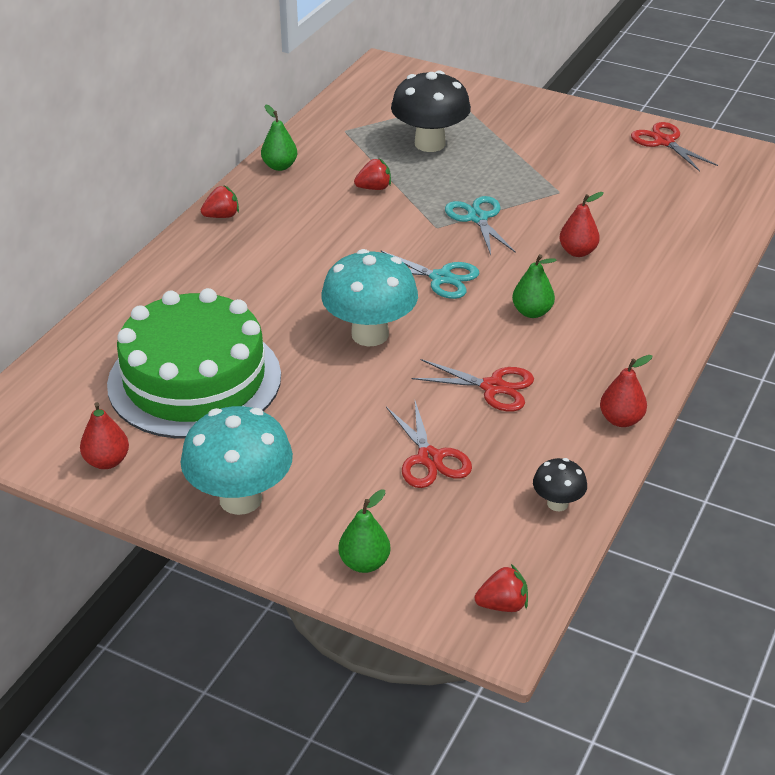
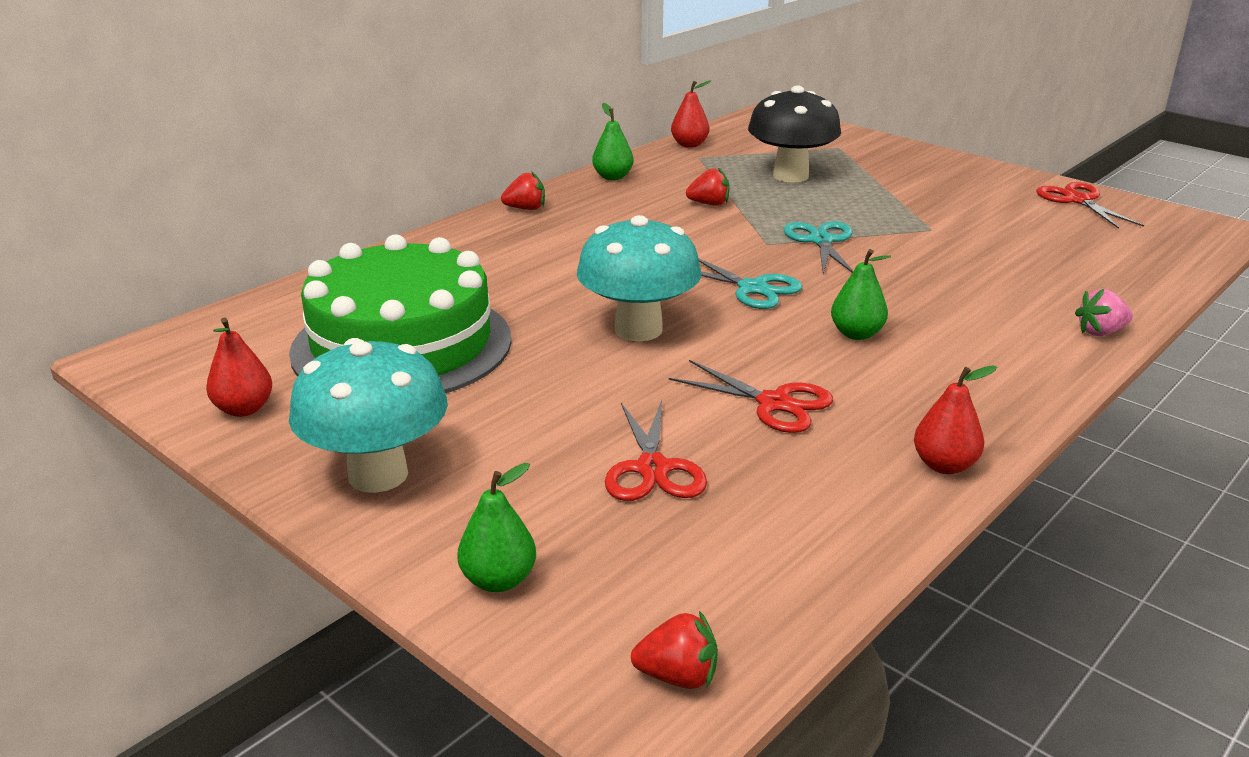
camera: 15 degrees right, 10 degrees down
black mushroom [533,458,587,511] -> none
red pear [559,192,604,257] -> red pear moved to [671,80,711,148]
none -> pink strawberry [1075,289,1133,336]

